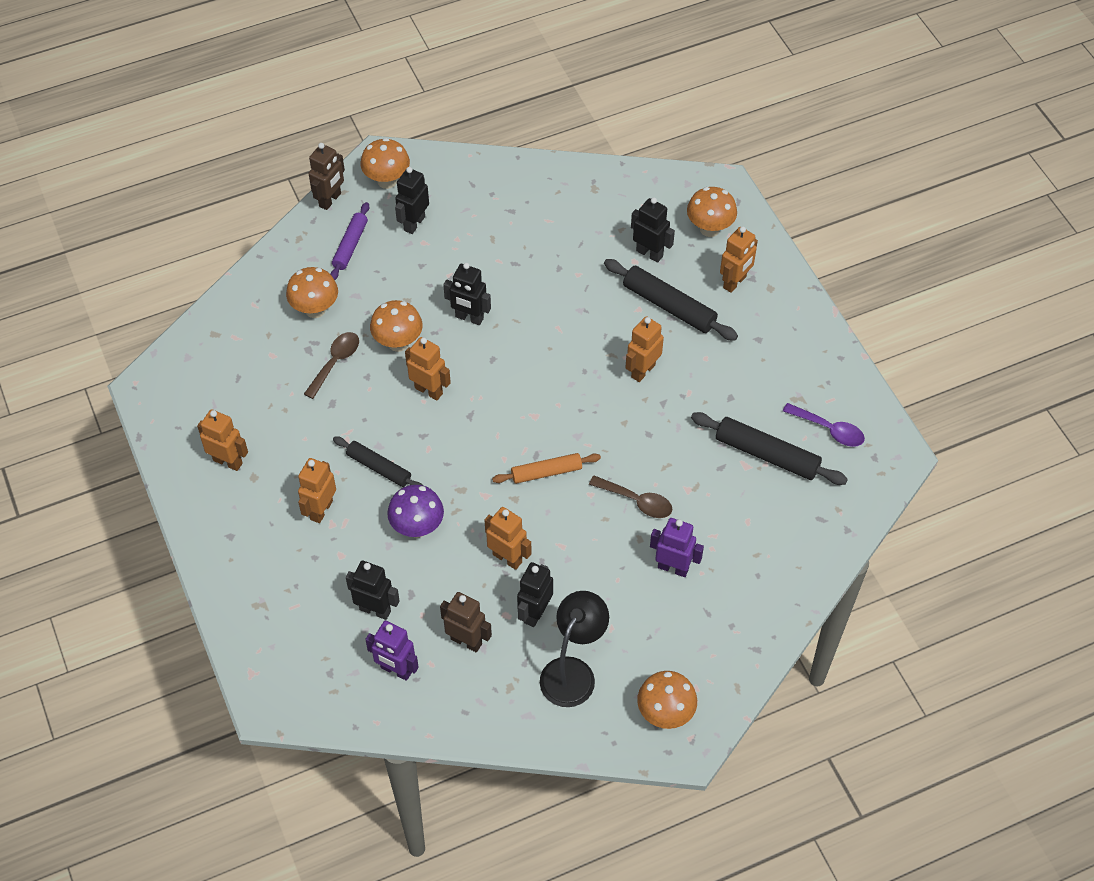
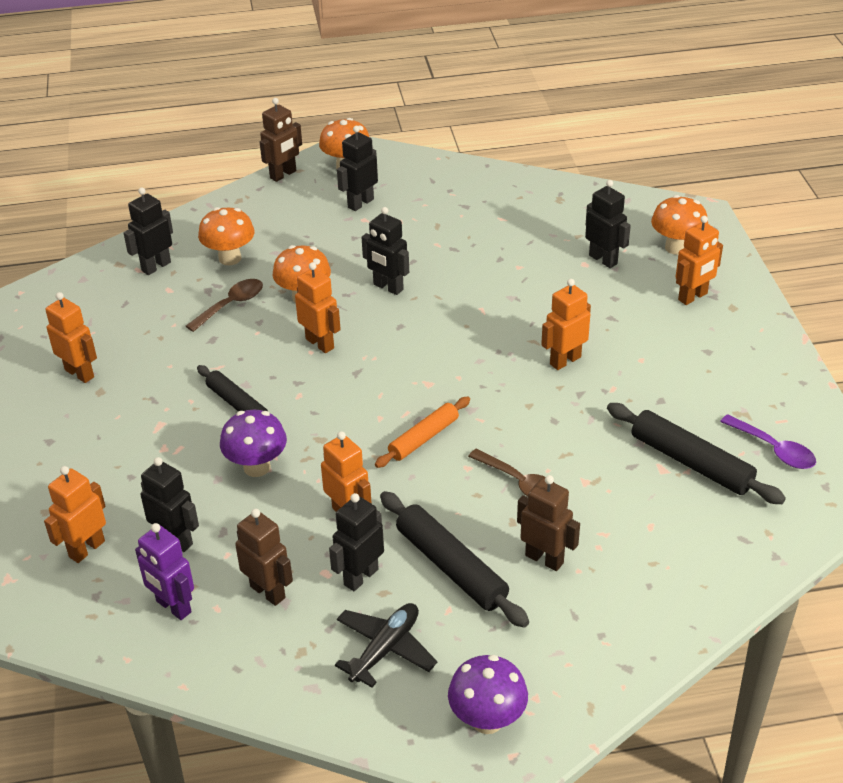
camera: 15 degrees right, 15 degrees down
orange robot [298,458,336,523] -> orange robot moved to [44,466,106,563]
purple rolling pin [330,202,369,280] -> none
orange rolling pin [492,453,601,484] -> orange rolling pin turned 45 degrees counterclockwise [375,397,470,468]
black lamp [540,591,609,707] -> black plane [335,603,437,688]
black rolling pin [604,259,738,341] -> black rolling pin moved to [380,491,529,628]
orange mushroom [637,671,697,729] -> purple mushroom [448,655,528,734]
purple robot [650,518,704,577] -> brown robot [517,475,580,571]
none -> black robot [123,187,173,275]

